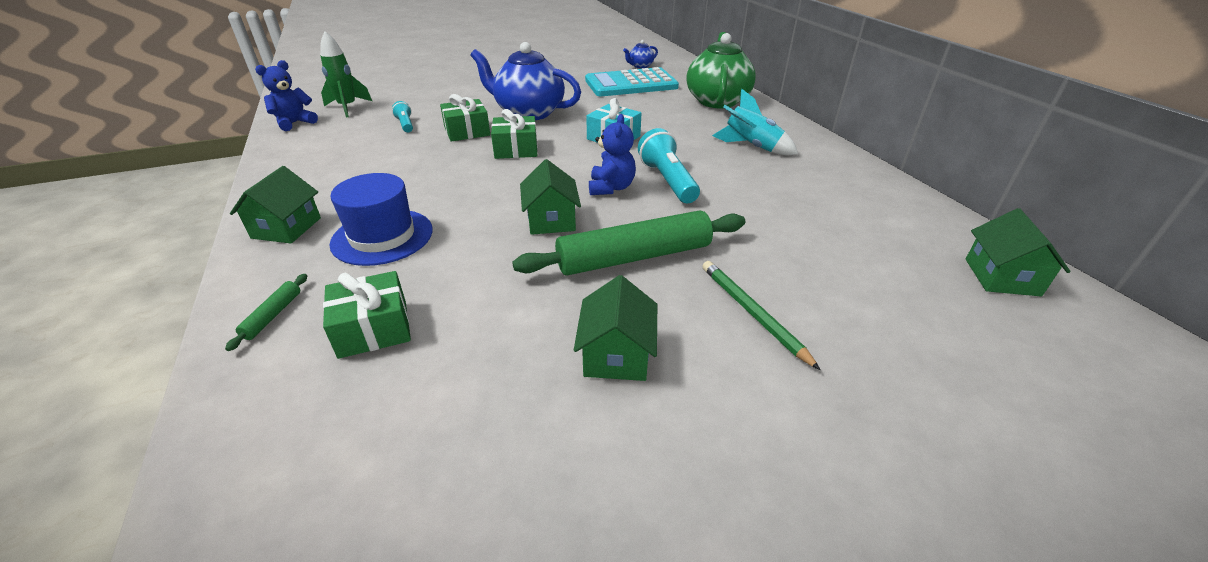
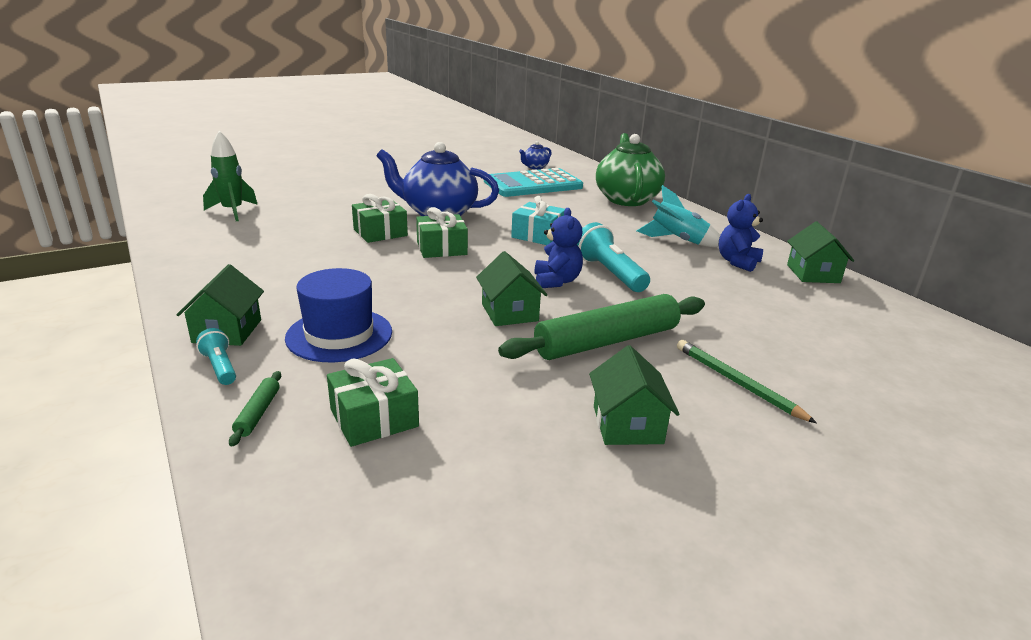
camera: 10 degrees left, 10 degrees down
blue teddy bear [255,60,318,131] -> blue teddy bear moved to [718,194,763,272]
turquoise flashlight [392,101,413,132] -> turquoise flashlight moved to [196,328,236,385]
green house [965,208,1070,296] -> green house moved to [787,221,854,283]

